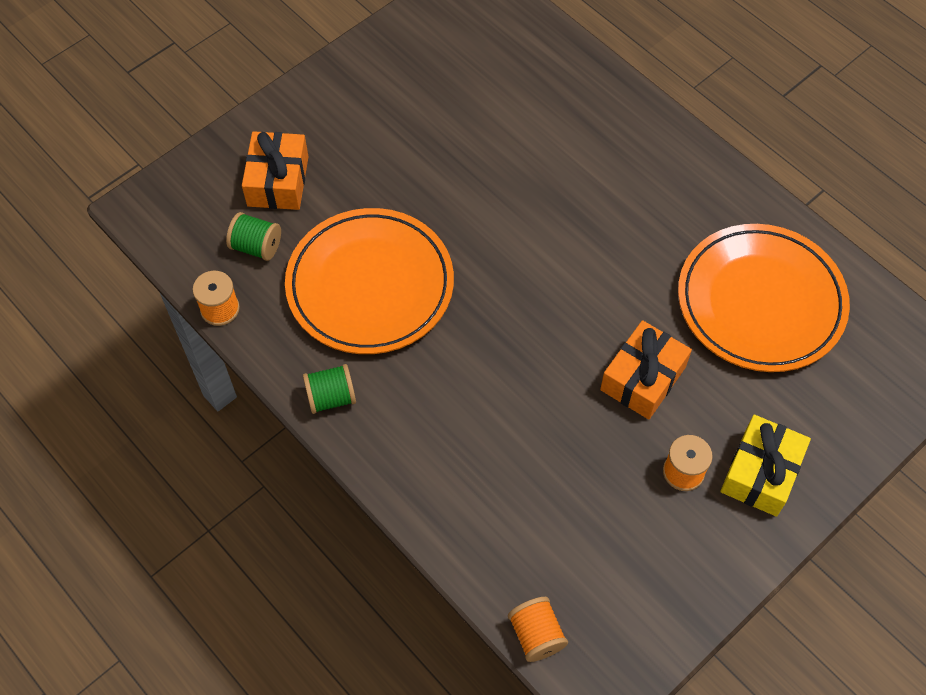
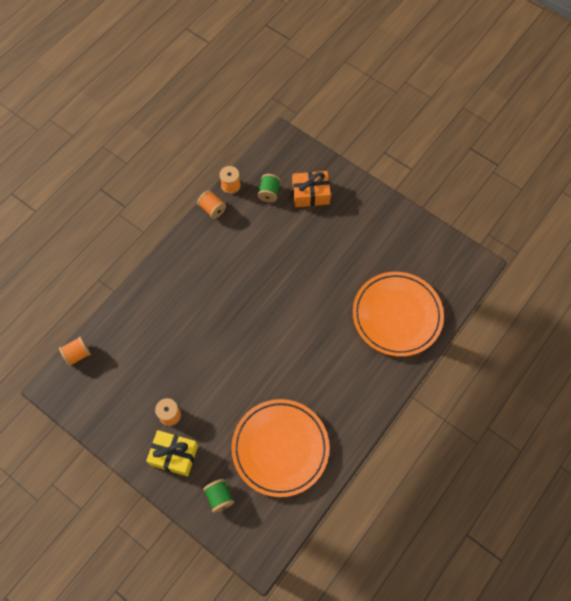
camera: 80 degrees right, 5 degrees up
orange plate [285,208,454,354] -> orange plate moved to [353,272,444,357]
green spool [303,364,356,414] -> green spool moved to [203,479,234,513]
orange gift [600,320,692,420] -> none
none -> orange spool [197,190,226,219]

